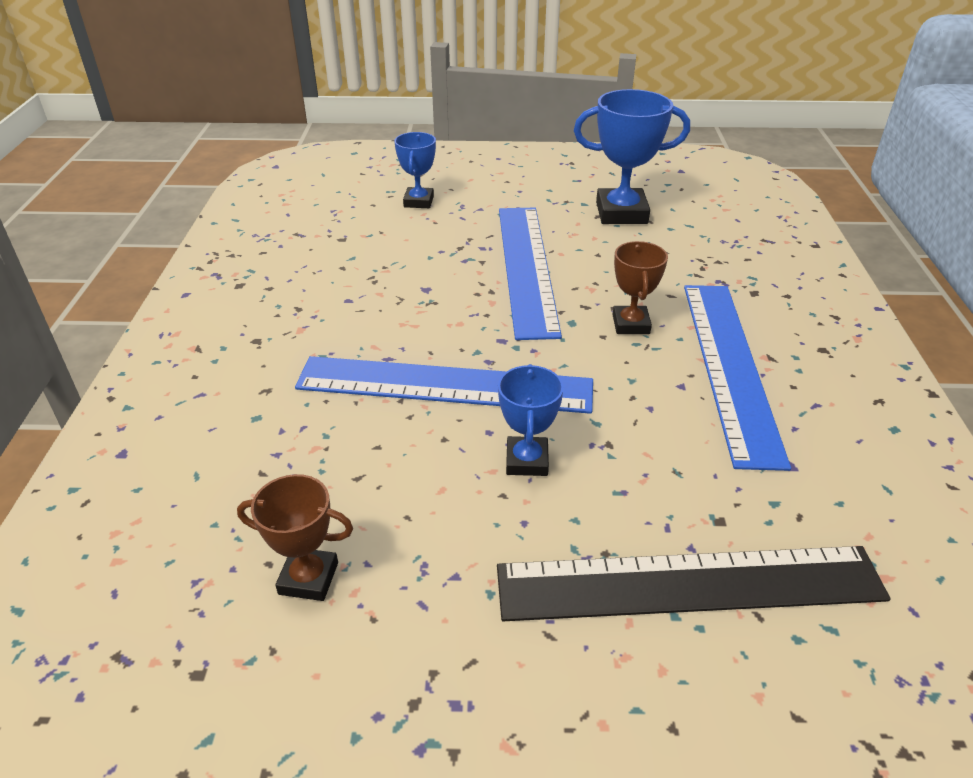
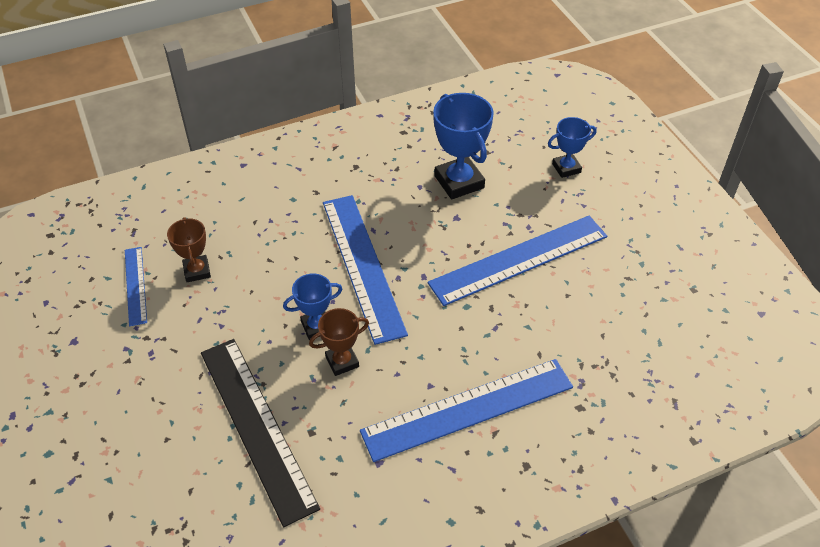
camera: 65 degrees right, 10 degrees up
blue trophy [574,89,690,224] -> blue trophy moved to [433,93,494,199]
brown trophy [613,241,668,334] -> brown trophy moved to [309,308,369,376]
none -> blue ruler [125,247,147,326]

